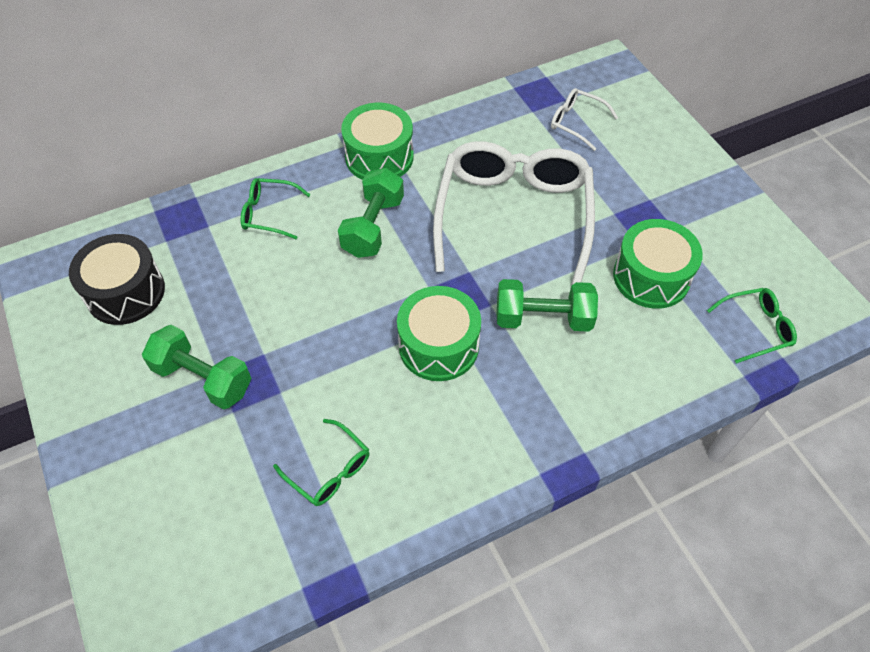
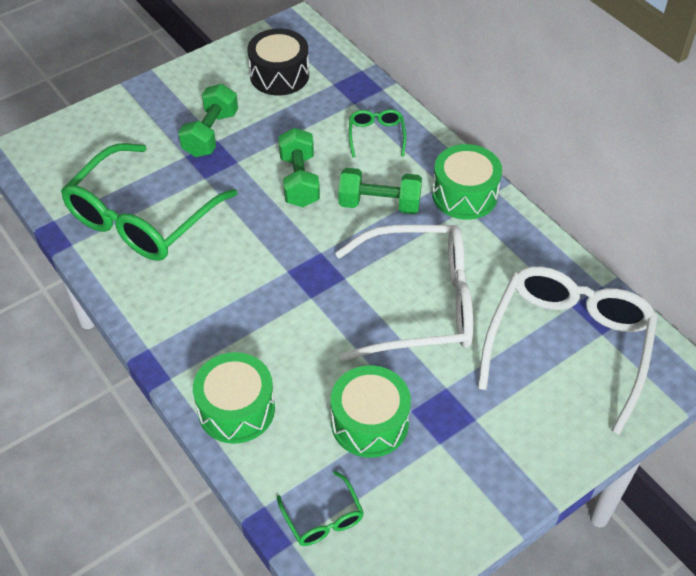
camera: 80 degrees right, 5 degrees down
green glasses [273,419,369,506] -> green glasses [61,143,237,261], size x2.32
green drum [397,286,481,381] -> green drum moved to [193,352,275,444]
green dumbbell [497,279,598,332] -> green dumbbell moved to [278,128,320,207]
white glasses [551,88,618,151] -> white glasses [478,266,658,435], size x2.32

